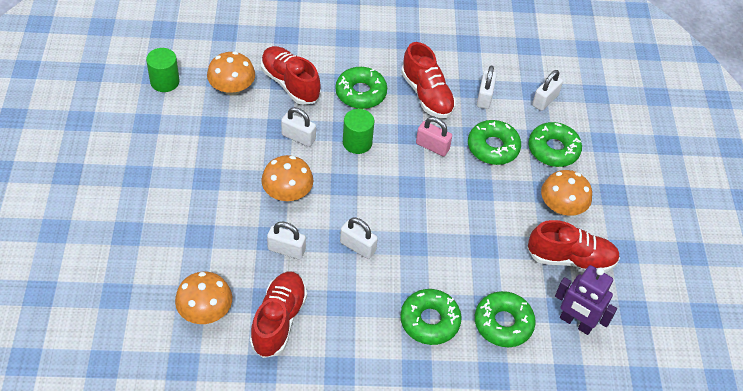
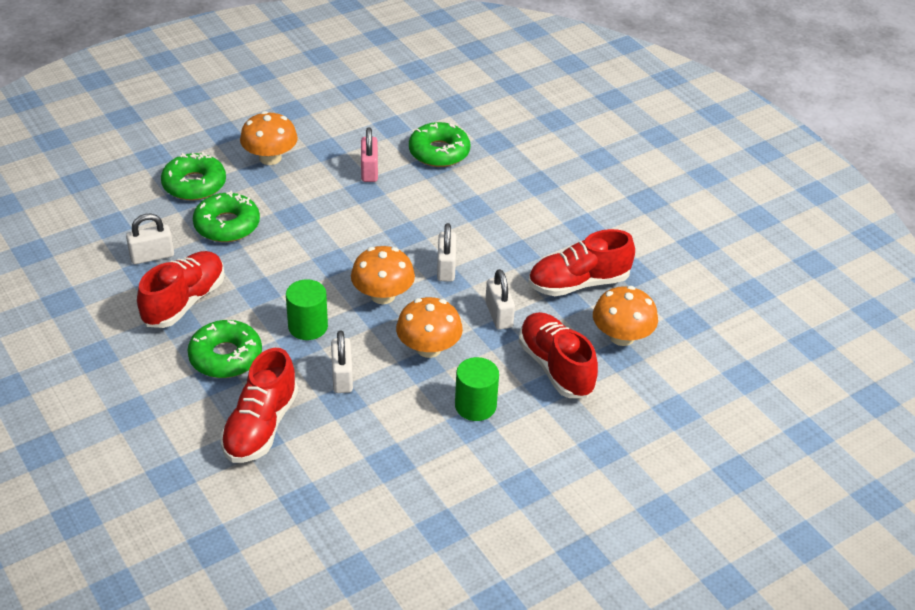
camera: 120 degrees left, 10 degrees down
green cylinder [146,48,180,92] -> green cylinder moved to [455,357,499,421]
orange mushroom [207,51,255,95] -> orange mushroom moved to [351,246,415,304]
green donut [400,289,462,345] -> none
pink padlock [416,117,452,156] -> pink padlock moved to [361,127,378,182]
red shoe [528,220,620,272] -> red shoe moved to [519,312,598,398]
white padlock [532,70,563,111] -> none
purple robot [555,265,617,335] -> none

